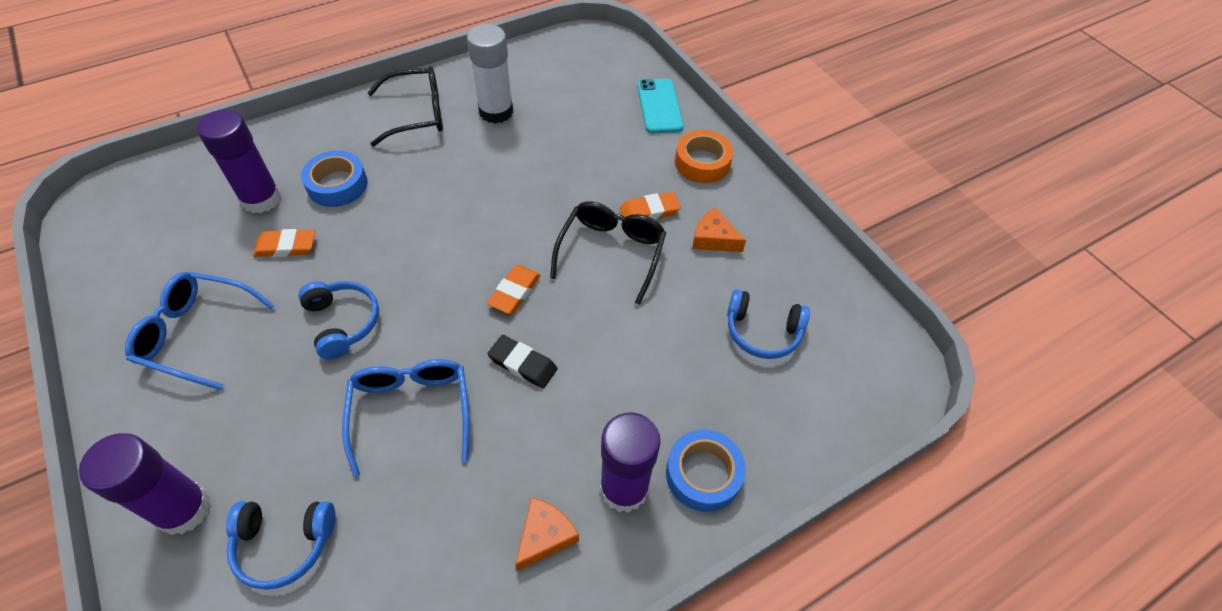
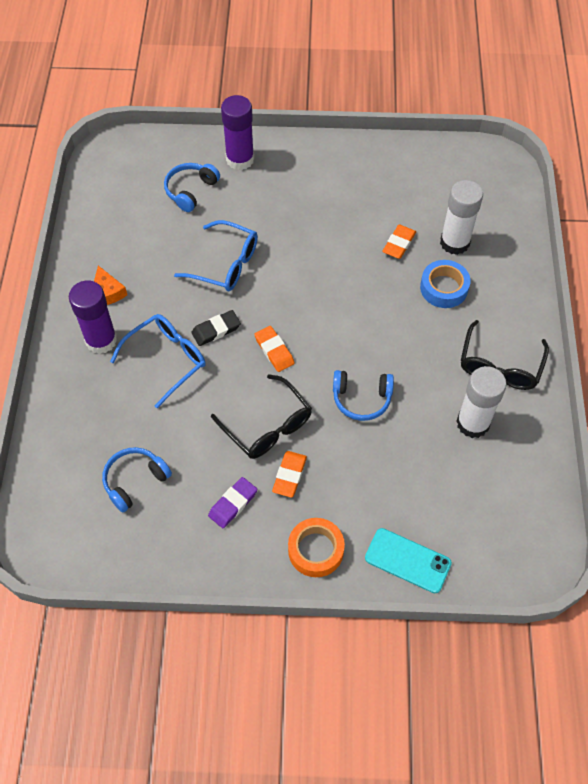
camera: 125 degrees right, 5 degrees up
blue glasses [125,272,275,390] -> blue glasses moved to [110,314,206,408]
purple glue stick [197,110,282,213] -> white glue stick [440,180,483,255]
blue headphones [298,281,379,359] -> blue headphones moved to [333,370,394,421]
blue tape [666,430,746,512] -> none
orange cheese [692,208,746,252] -> purple eraser [208,477,257,528]

